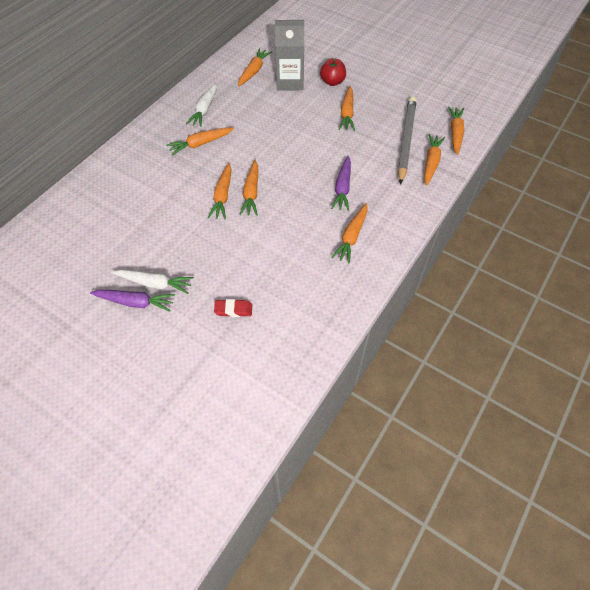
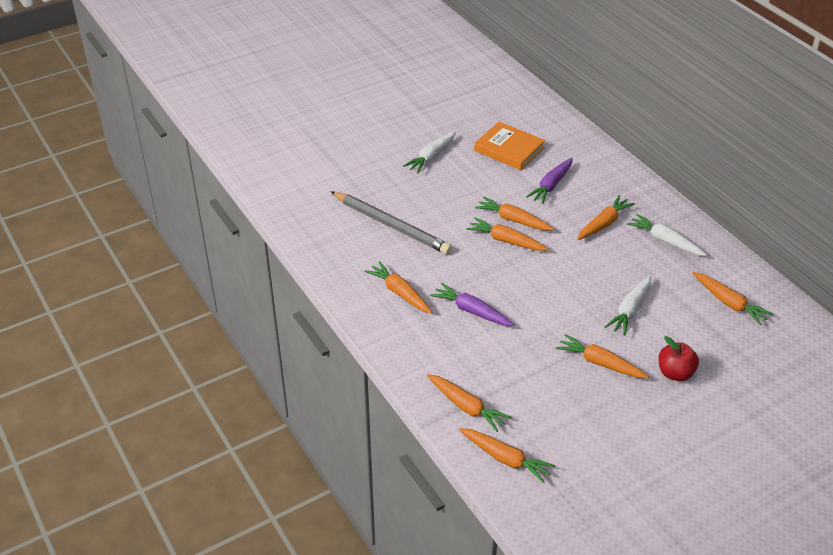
camera: 115 degrees right, 15 degrees down
purple carrot [90,290,175,312] -> purple carrot moved to [526,158,573,204]
orange carrot [166,127,234,156] -> orange carrot turned 45 degrees clockwise [577,195,635,240]
red eraser [214,299,252,317] -> none
grey carton [275,20,304,90] -> none
grey pencil [398,97,417,185] -> grey pencil moved to [330,191,452,255]
none -> orange book [474,122,545,170]
none -> white carrot [605,275,651,335]

